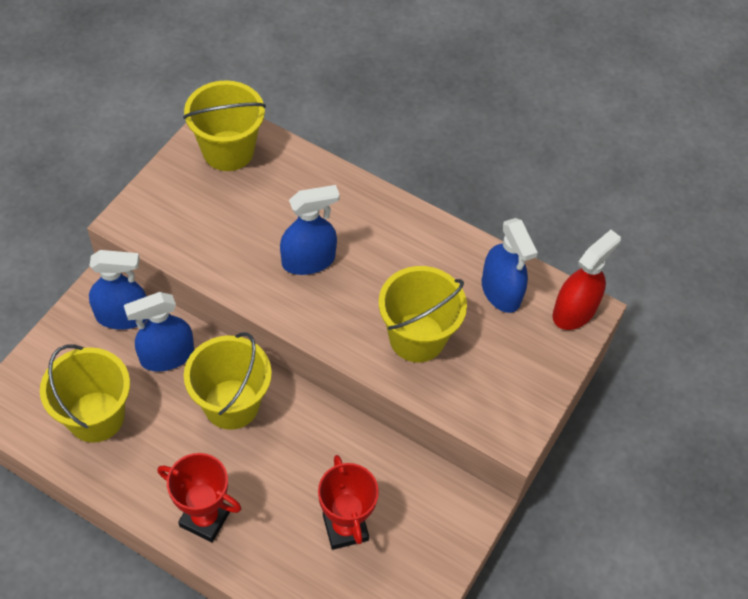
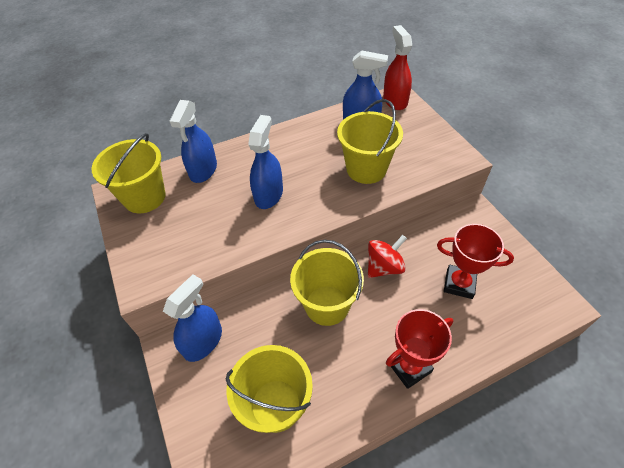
camera: 50 degrees left, 5 degrees down
blue spray bottle [124,292,194,372] -> blue spray bottle moved to [169,100,217,183]
none -> red spinning top [368,235,407,278]

